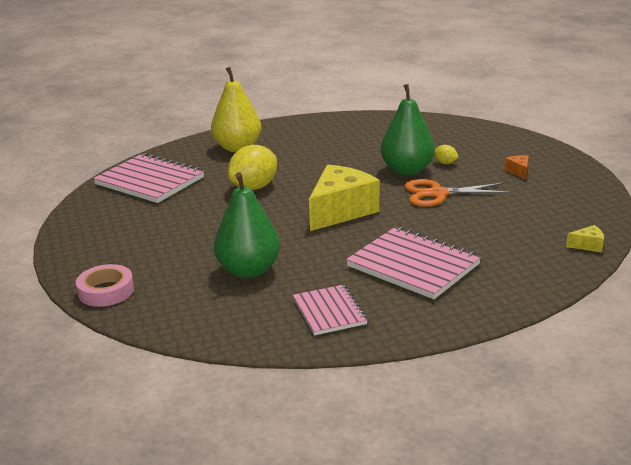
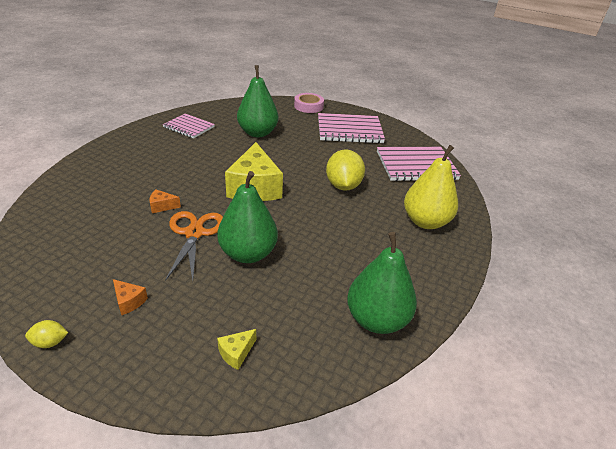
camera: 135 degrees right, 10 degrees up
pink notebook [346,227,481,299] -> pink notebook moved to [318,113,385,144]
orange scissors [404,179,511,207] -> orange scissors turned 45 degrees counterclockwise [165,211,223,281]
yellow lemon [434,145,458,164] -> yellow lemon moved to [25,320,68,348]
yellow cheese [566,225,604,252] -> yellow cheese moved to [217,329,256,370]
none -> orange cheese [149,190,181,213]
none -> green pear [347,232,417,334]

